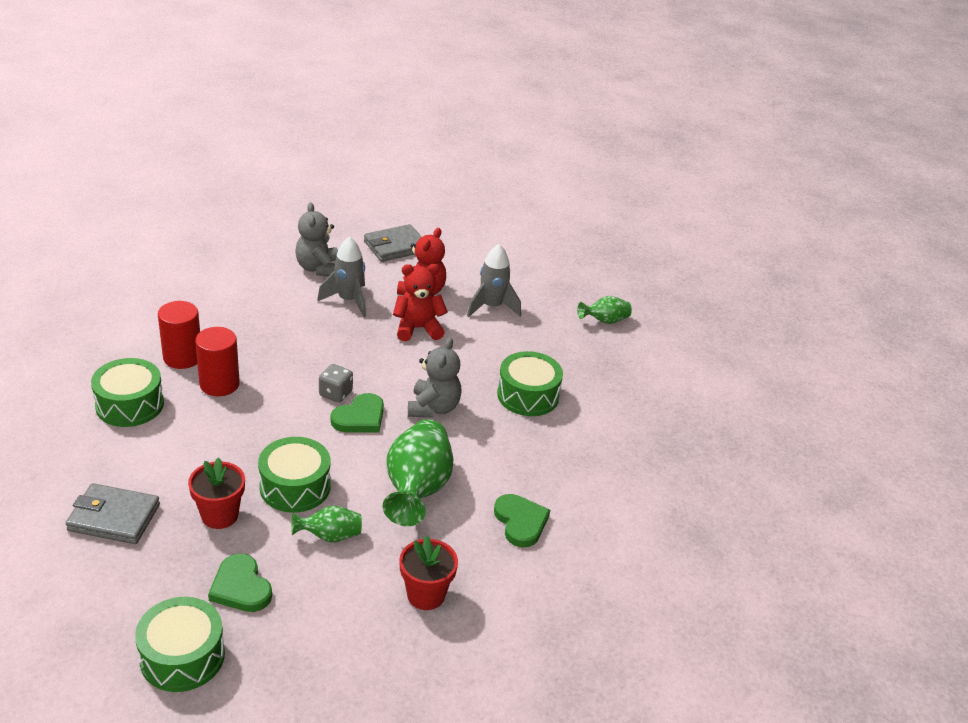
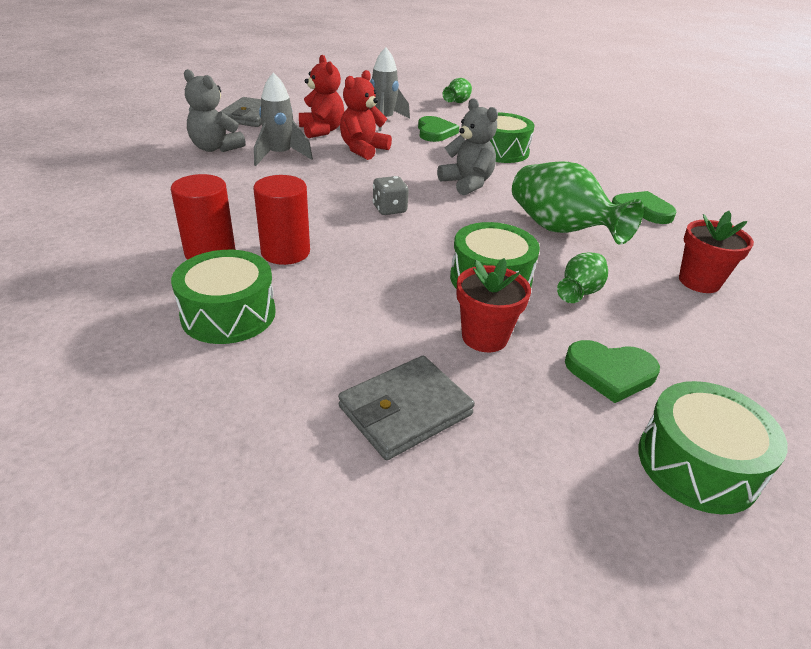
camera: 45 degrees left, 0 degrees up
green heart [331,393,384,432] -> green heart moved to [418,116,459,142]

